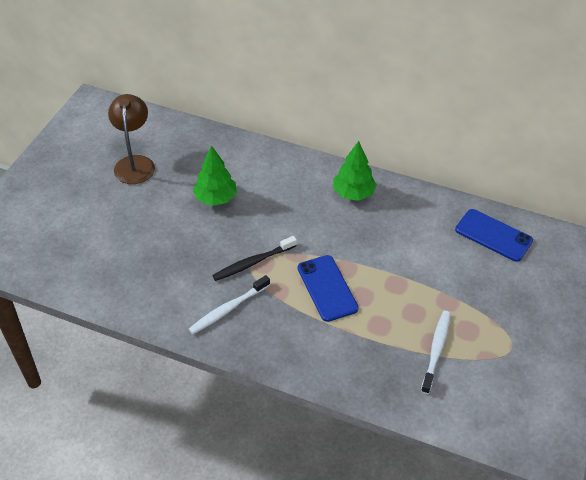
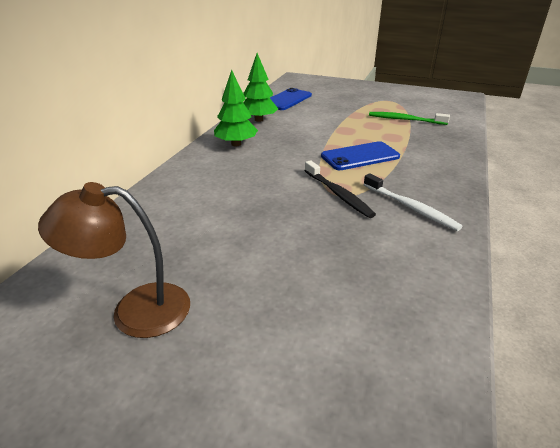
camera: 90 degrees left, 15 degrees down
green tree [193,145,237,206] -> green tree moved to [243,53,278,122]
white toothbrush [421,311,451,394] -> green toothbrush [369,112,450,125]

